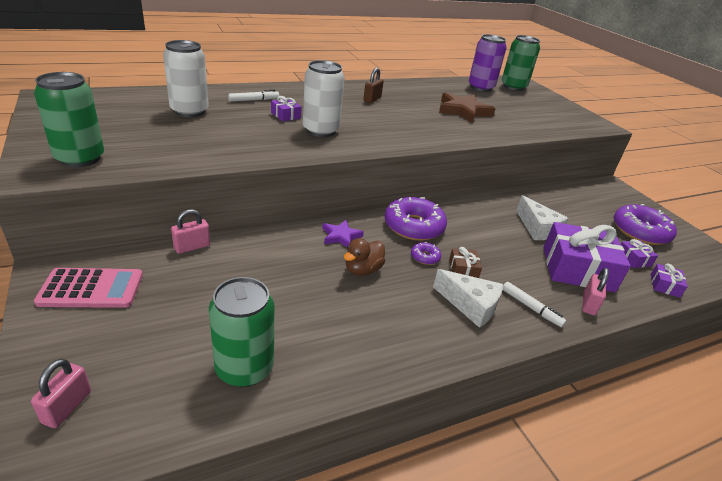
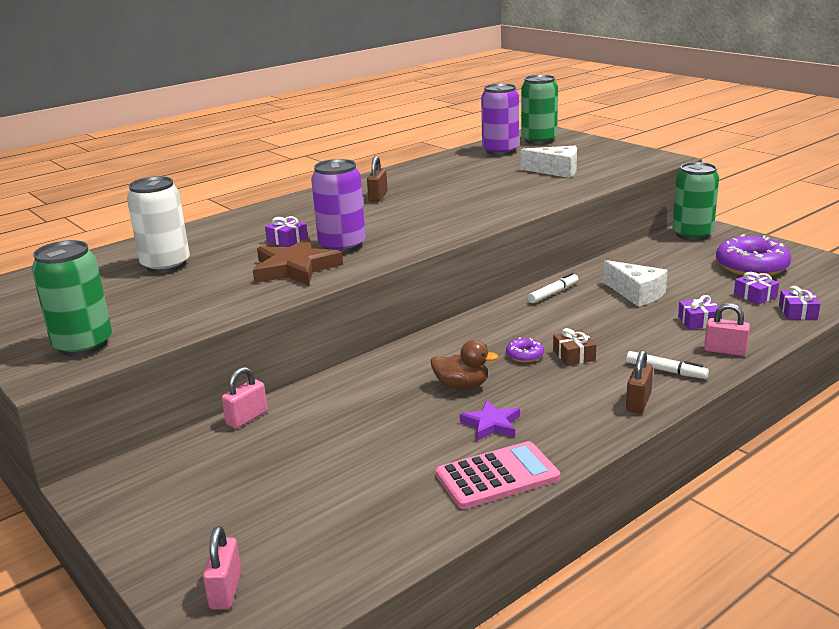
camera: 10 degrees left, 10 degrees down
pink calculator [34,268,143,308] -> pink calculator moved to [436,441,560,509]
green can [209,277,275,387] -> green can moved to [672,162,719,240]
white marker [228,90,279,102] -> white marker moved to [528,273,578,303]
white can [303,60,345,137] -> purple can [311,159,366,253]
purple star [322,220,364,247] -> purple star moved to [460,400,520,440]
brown duck [344,238,385,276] -> brown duck turned 105 degrees counterclockwise [430,340,498,390]
purple donut [385,197,447,241] -> none
white cheese [433,269,503,328] -> white cheese moved to [521,146,577,178]
brown star [439,92,496,123] -> brown star moved to [253,238,343,286]
purple gift [543,222,631,292] -> purple gift [678,295,722,329], size x0.44
pink padlock [582,268,609,315] -> pink padlock turned 75 degrees counterclockwise [704,303,750,356]
none -> brown padlock [626,350,653,413]

